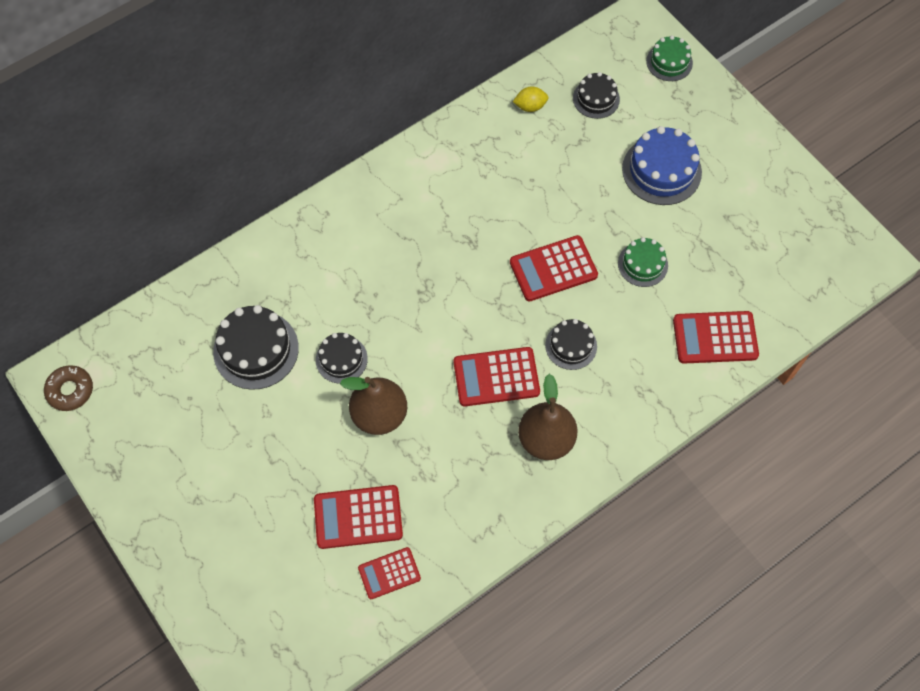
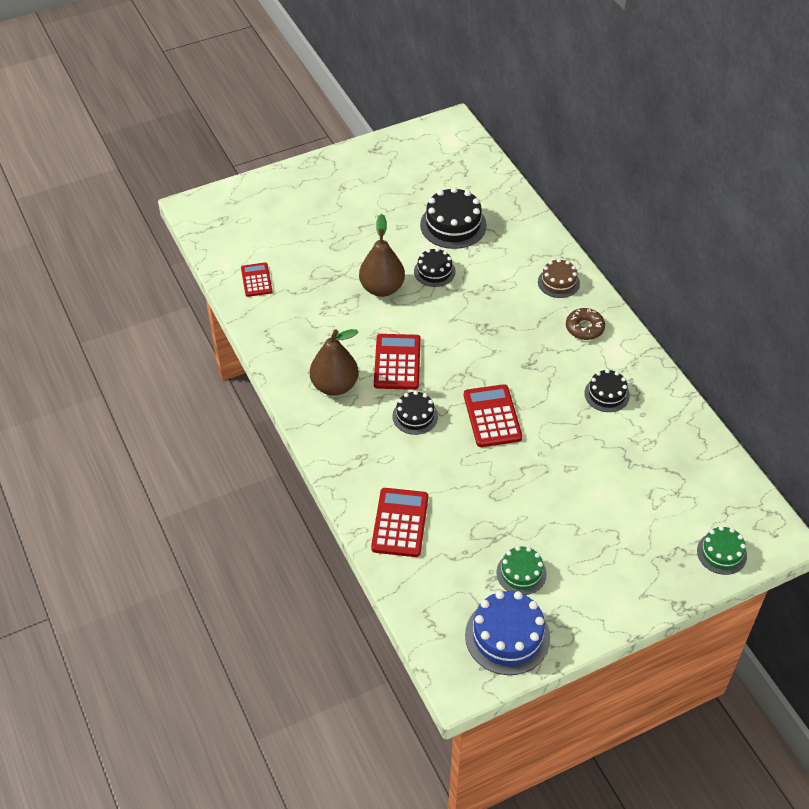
camera: 100 degrees right, 15 degrees down
brown donut [44,365,93,411] -> brown donut moved to [566,308,605,340]
red calculator [314,485,403,549] -> none
yellow lemon [513,86,548,112] -> none
black cake [573,72,620,119] -> black cake moved to [584,369,630,412]
green cake [618,237,668,287] -> green cake moved to [496,546,547,595]
blue cake [622,126,702,205] -> blue cake moved to [465,591,550,675]
none -> brown cake [538,259,580,298]

